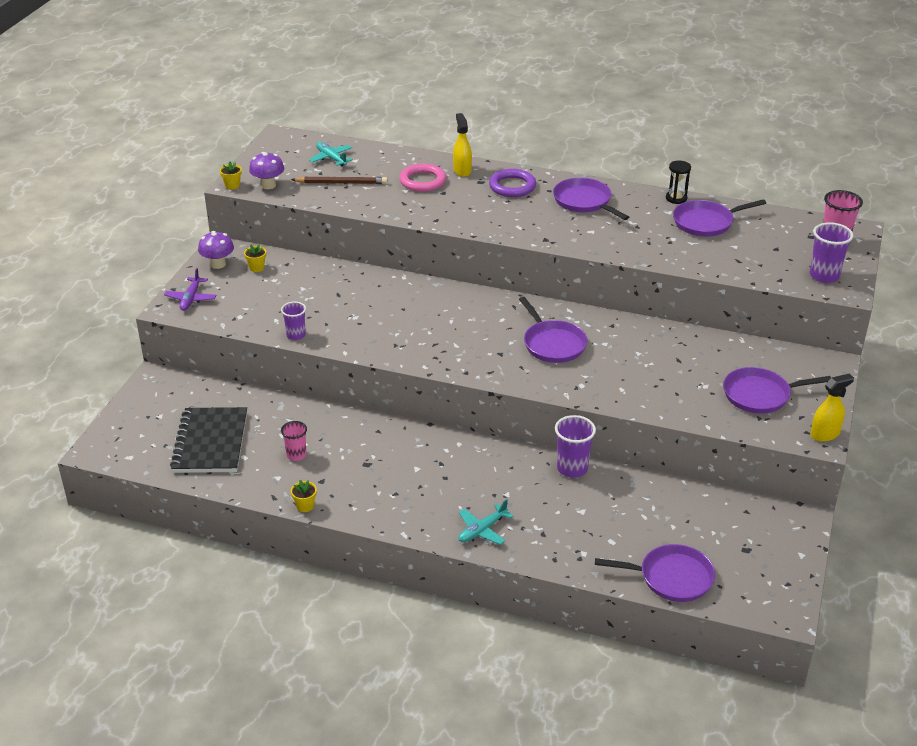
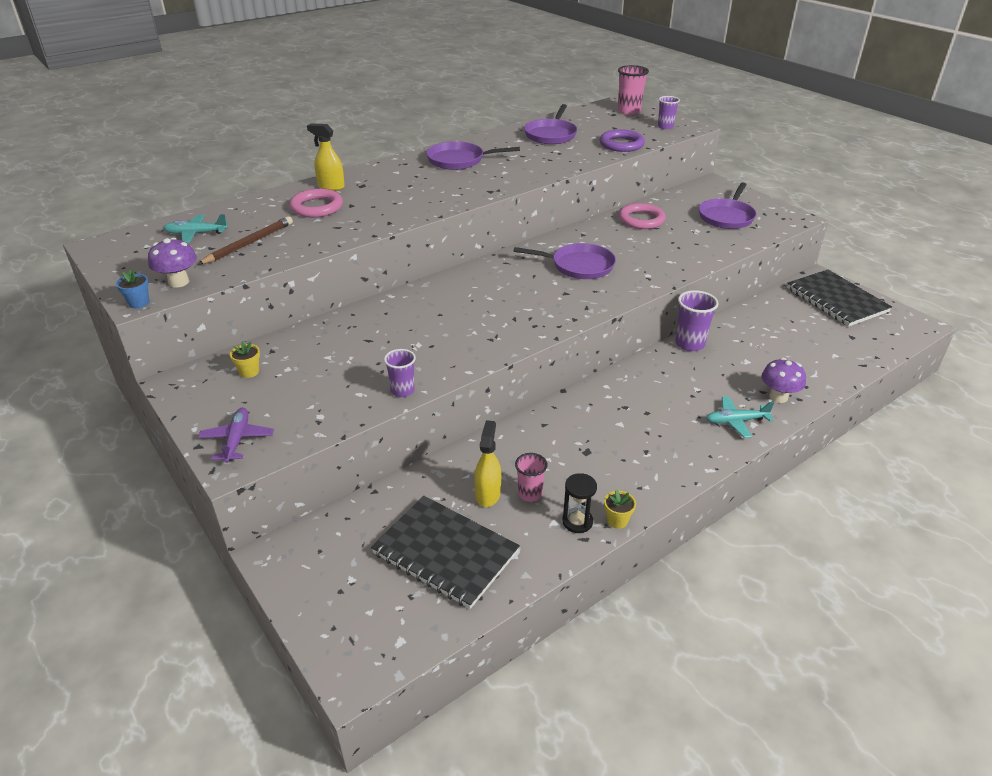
camera: 55 degrees left, 0 degrees up
purple plane [164,268,217,311] -> purple plane turned 135 degrees counterclockwise [198,407,274,463]
purple mushroom [198,231,234,269] -> purple mushroom moved to [761,358,806,403]
yellow flower pot [220,161,242,190] -> blue flower pot [116,270,149,308]
turquoise plane [459,499,514,545] -> turquoise plane turned 90 degrees clockwise [706,396,774,438]
purple ring [489,169,536,197] -> purple ring moved to [600,129,645,152]
purple pan [595,544,715,602] -> none
black hourglass [666,161,691,204] -> black hourglass moved to [562,473,597,533]
purple cup [810,222,853,283] -> purple cup [658,96,680,129], size x0.65
yellow spray bottle [810,374,854,442] -> yellow spray bottle moved to [474,420,501,507]
none -> pink ring [619,203,666,229]
none -> black notebook [787,270,892,327]

